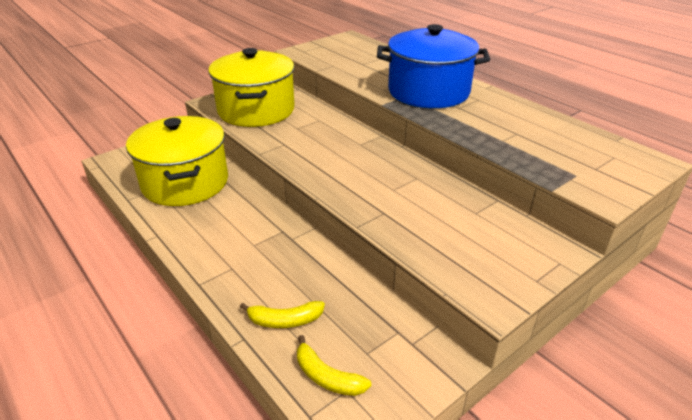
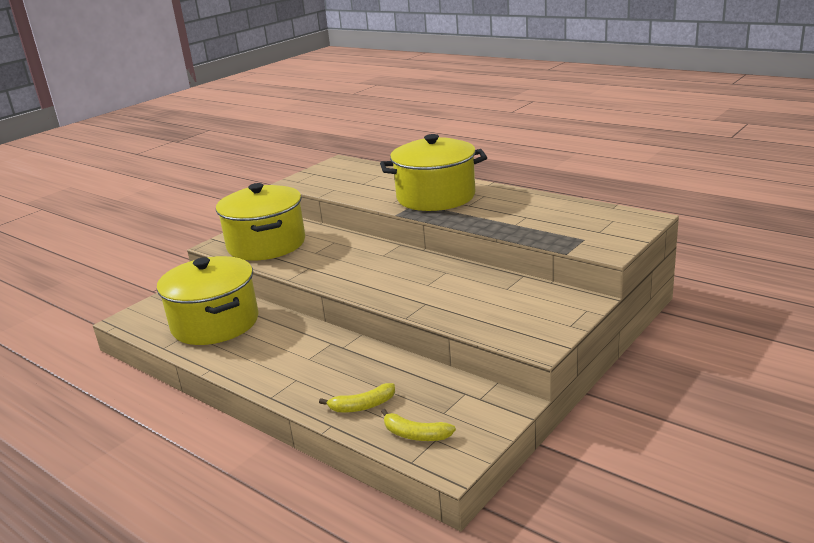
camera: 10 degrees left, 10 degrees down
blue pot [377,24,490,108] -> yellow pot [380,134,487,211]

